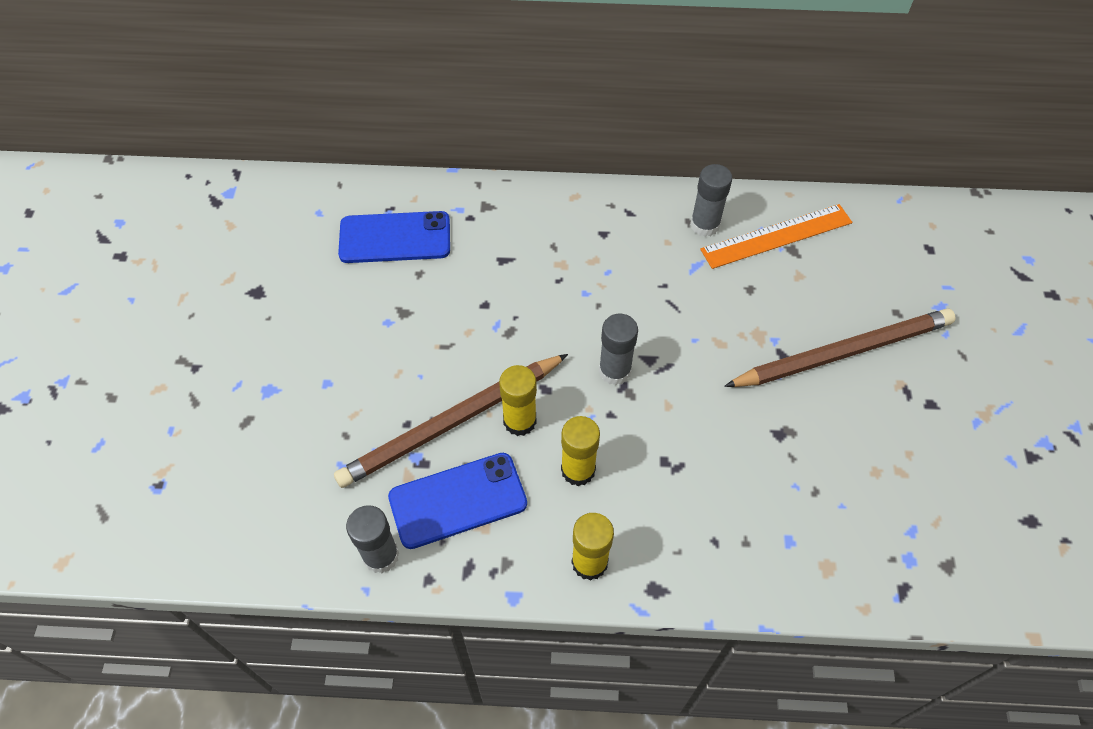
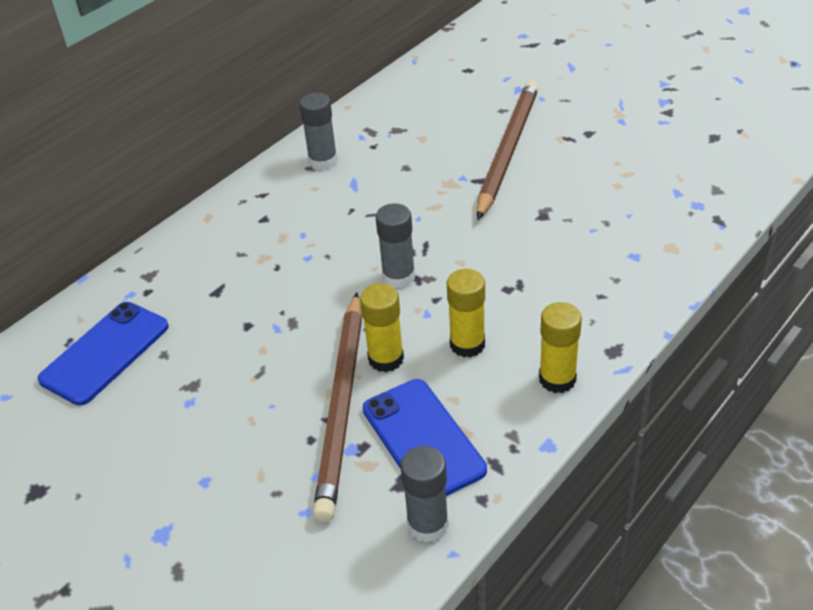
camera: 50 degrees left, 15 degrees down
blue phone [388,453,527,549] -> blue phone turned 45 degrees counterclockwise [363,379,487,496]
orange ruler [700,204,852,269] -> none

